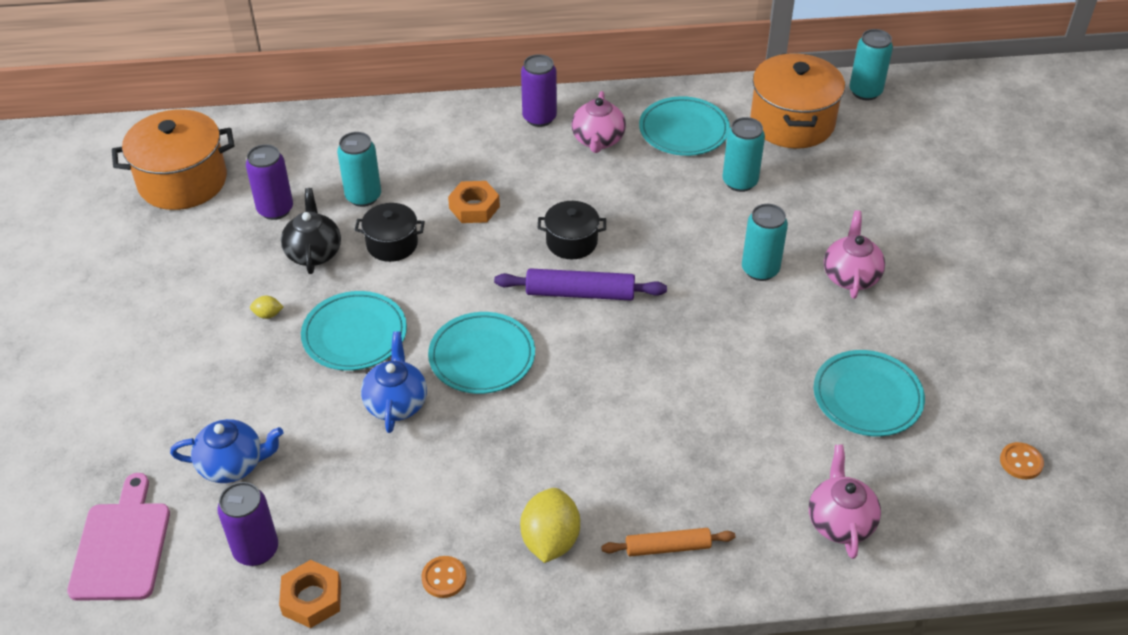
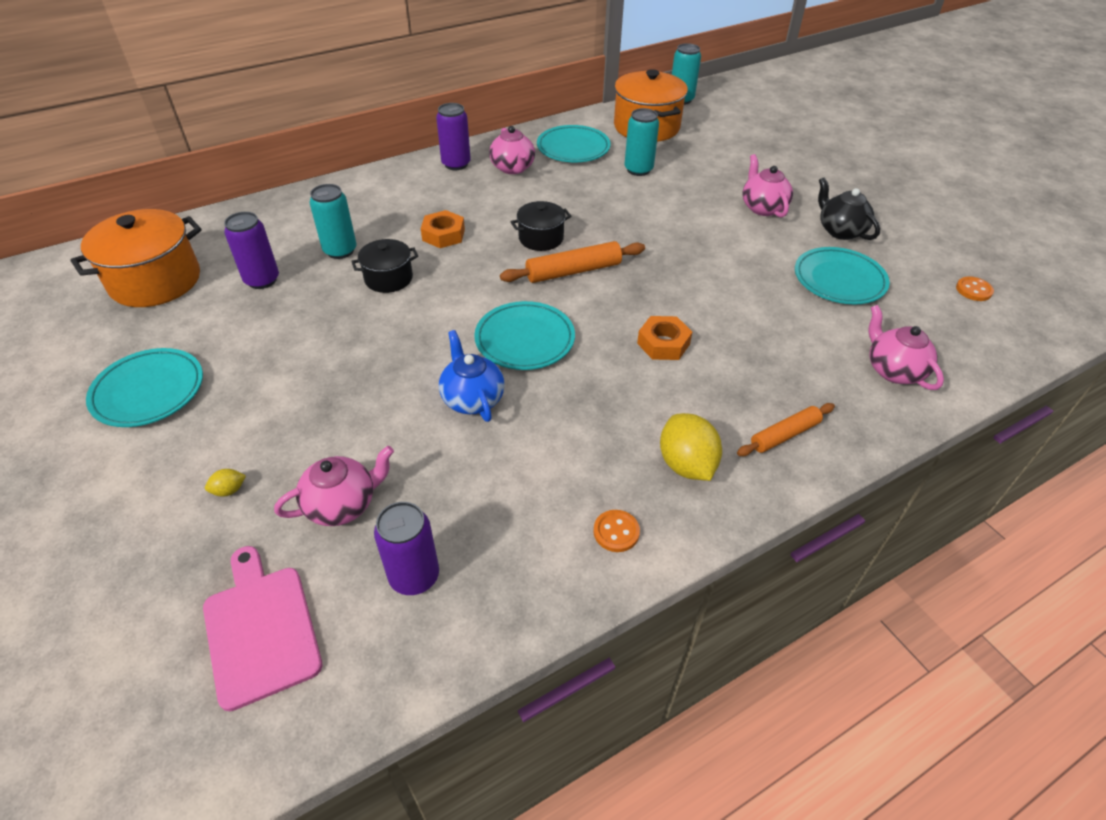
camera: 25 degrees left, 0 degrees up
blue teapot [170,419,283,483] -> pink teapot [274,446,394,526]
yellow lemon [250,296,283,319] -> yellow lemon moved to [205,469,246,497]
orange nut [279,560,341,628] -> orange nut moved to [637,316,692,360]
black teapot [281,188,341,274] -> black teapot moved to [818,177,880,240]
turquoise plate [301,291,407,371] -> turquoise plate moved to [86,348,203,427]
purple rolling pin [494,268,667,300] -> orange rolling pin [500,241,645,283]
turquoise can [742,204,788,281] -> none

